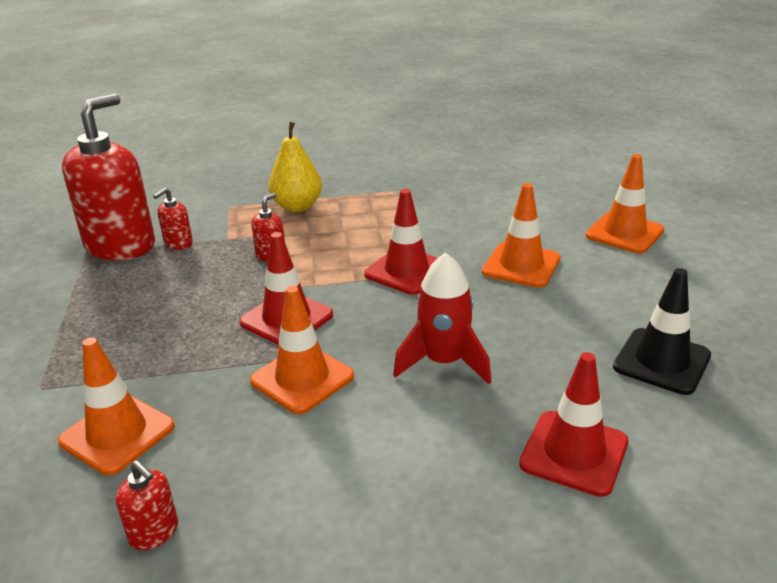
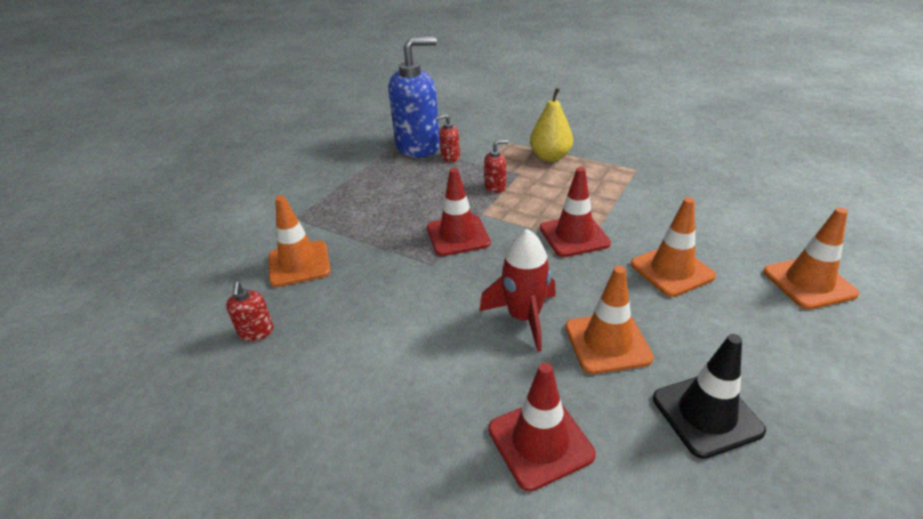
camera: 40 degrees right, 5 degrees up
red soap dispenser [62,94,155,260] -> blue soap dispenser [388,37,440,157]
orange traffic cone [250,286,354,414] -> orange traffic cone moved to [565,266,654,374]

